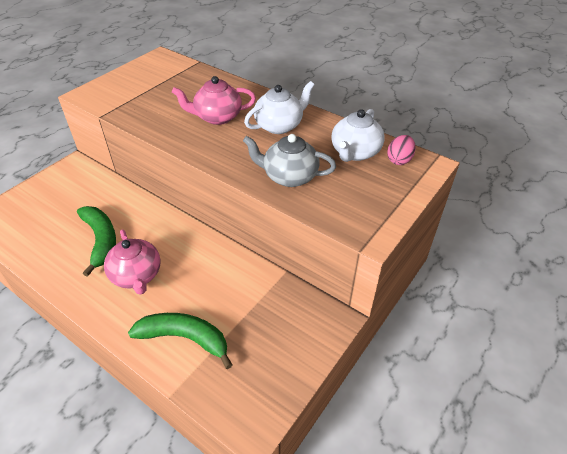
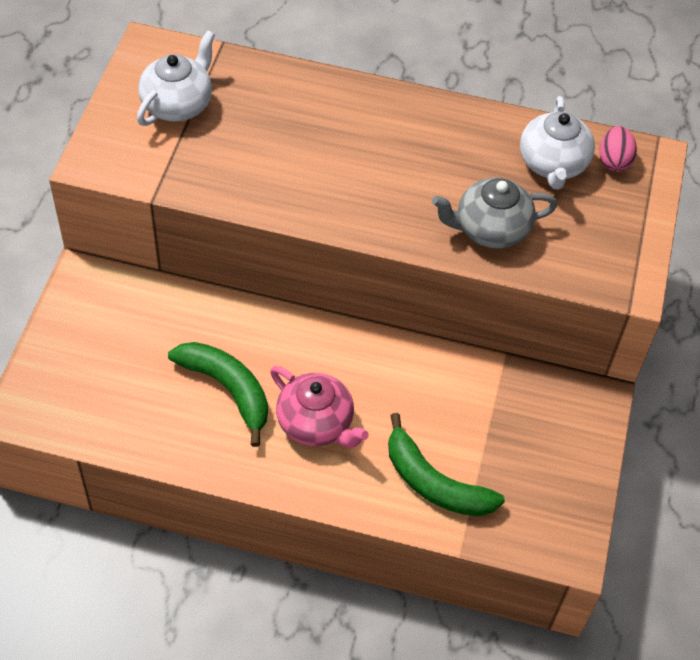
camera: 25 degrees left, 10 degrees up
green banana [128,313,233,369] -> green banana turned 135 degrees counterclockwise [388,413,505,517]
pink teapot [172,76,256,125] -> none
white teapot [244,81,315,134] -> white teapot moved to [137,30,215,126]

